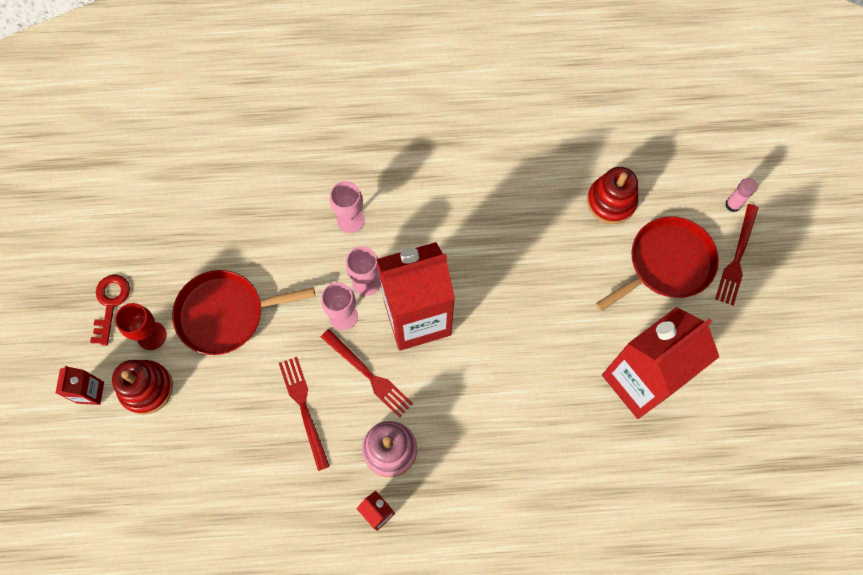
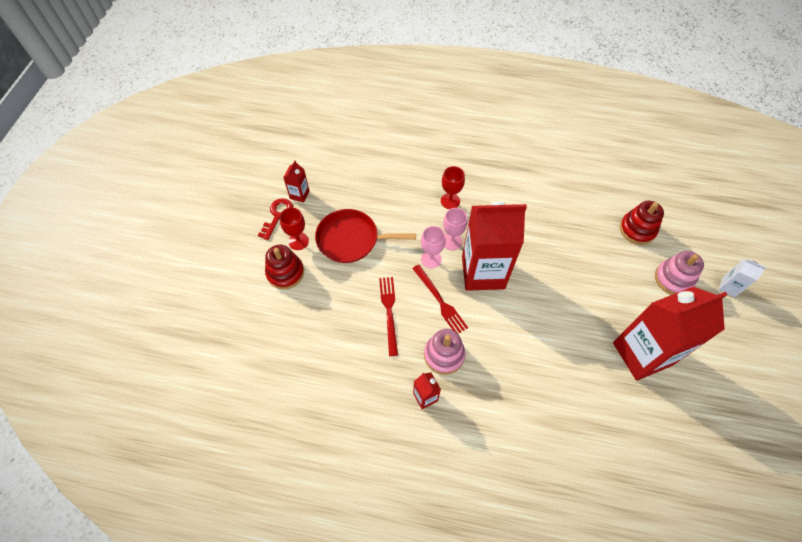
camera: 15 degrees right, 10 degrees down
red carton [56,366,104,405] -> red carton moved to [283,161,309,203]
pink goblet [330,181,365,233] -> red goblet [441,166,465,209]
red pan [596,216,719,311] -> pink stacking toy [655,251,704,295]
red fork [715,204,758,305] -> white carton [718,259,767,297]
pink glue stick [725,178,758,212] -> none

